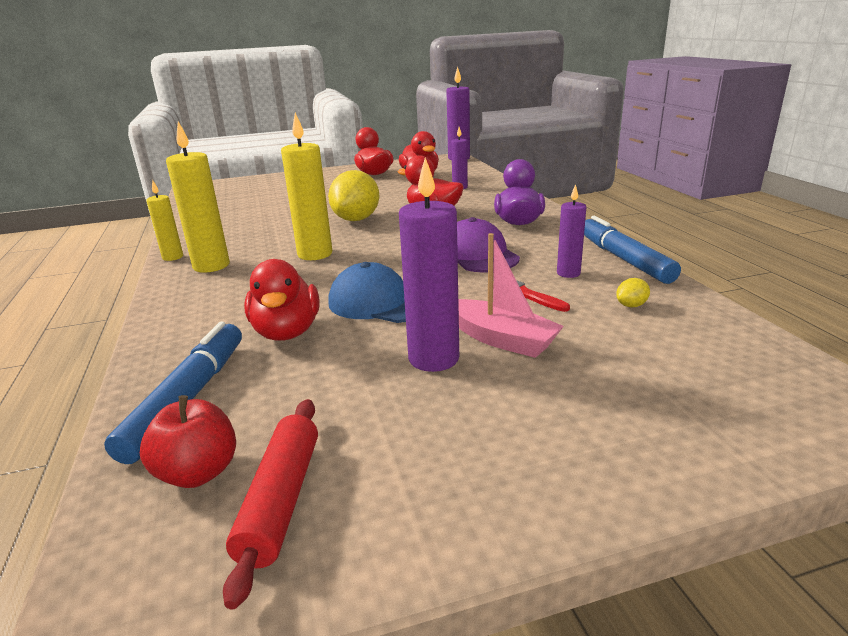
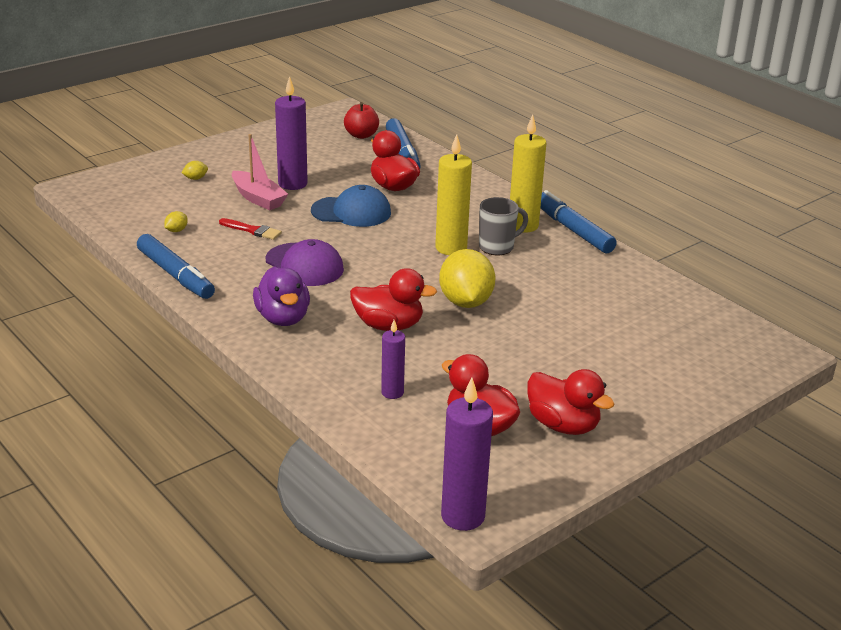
camera: 155 degrees right, 5 degrees up
yellow candle [146,180,183,261] -> blue marker [540,190,617,253]
red rolling pin [223,399,318,610] -> none
pink boat [458,233,564,358] -> pink boat turned 150 degrees counterclockwise [232,134,288,210]
purple candle [557,184,586,278] -> none
none -> yellow lemon [182,161,208,180]
none -> grey mug [479,197,528,255]

